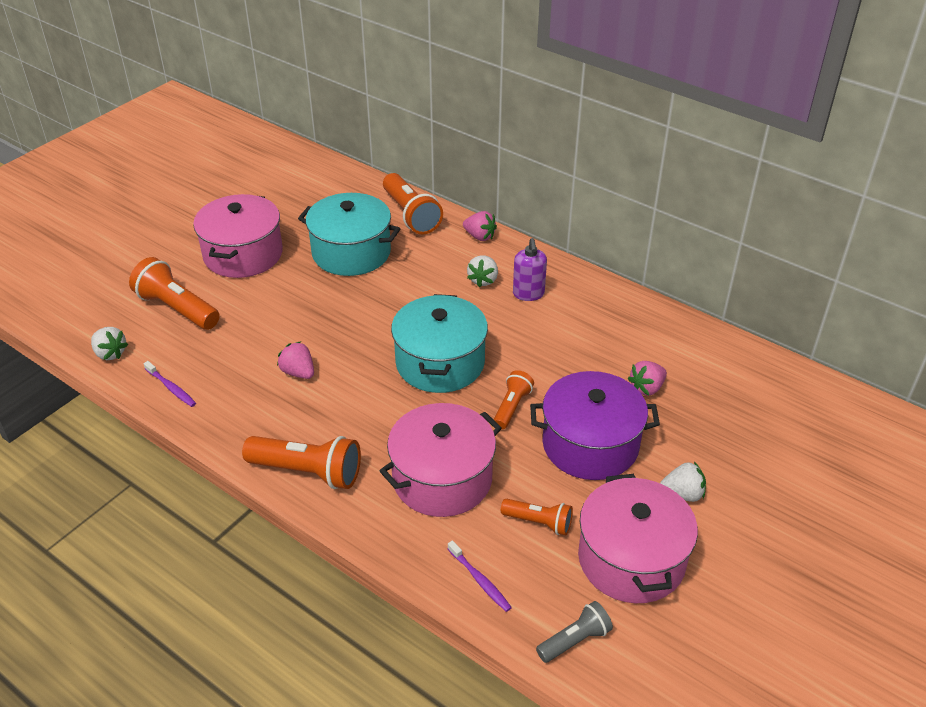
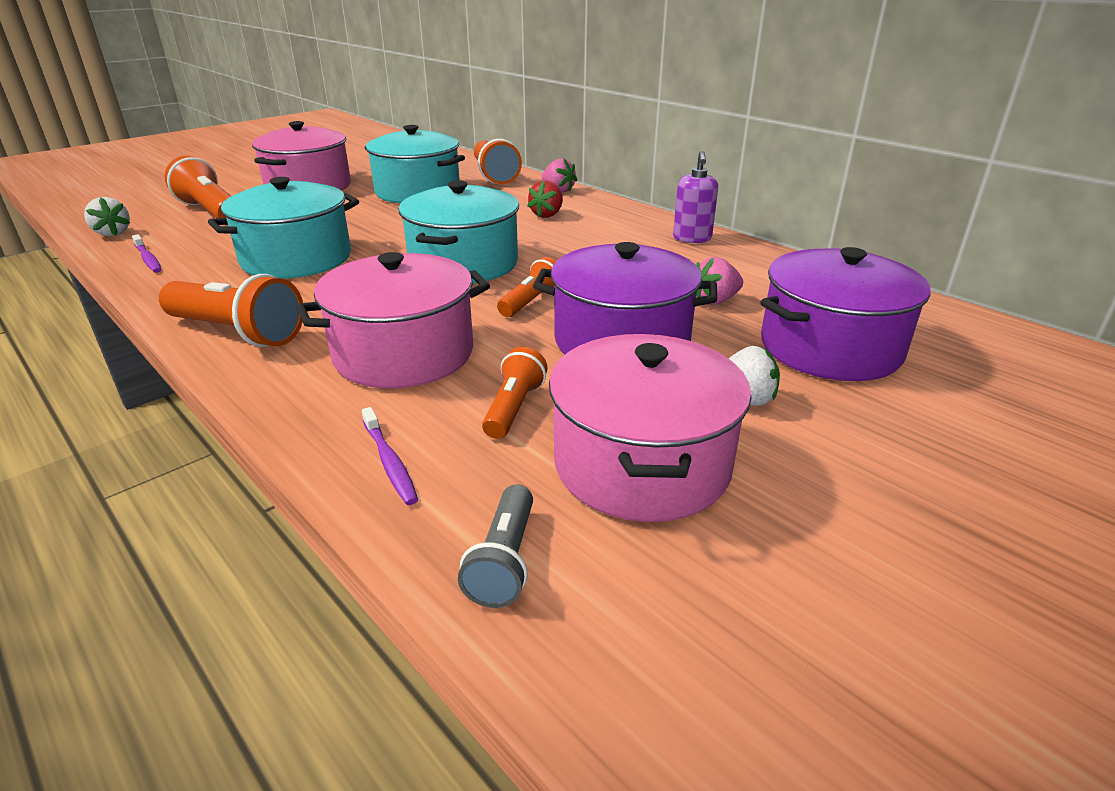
camera: 10 degrees right, 10 degrees down
pink strawberry [277,341,314,379] -> turquoise pot [208,177,359,279]
white strawberry [467,255,498,288] -> red strawberry [527,181,563,218]
orange flashlight [501,499,573,535] -> orange flashlight turned 105 degrees counterclockwise [482,347,548,439]
purple soap dispenser [513,238,547,301] -> purple soap dispenser moved to [673,151,718,243]
grey flashlight [536,601,613,663] -> grey flashlight turned 120 degrees clockwise [458,484,533,608]
none -> purple pot [761,247,931,381]

